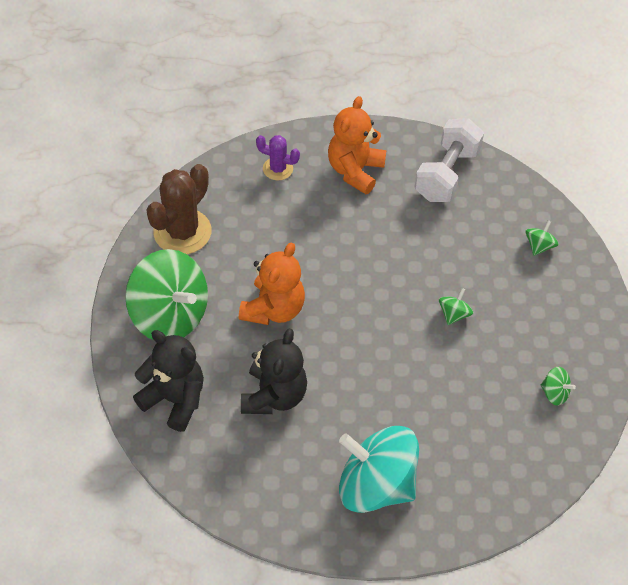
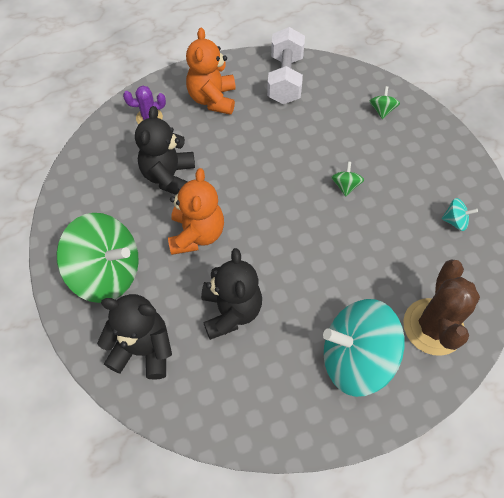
camera: 20 degrees left, 5 degrees up
brown cactus [146,164,212,254] -> brown cactus moved to [403,260,480,356]
green spinning top [541,367,576,406] -> turquoise spinning top [442,198,478,231]
none -> black teddy bear [135,106,195,195]

